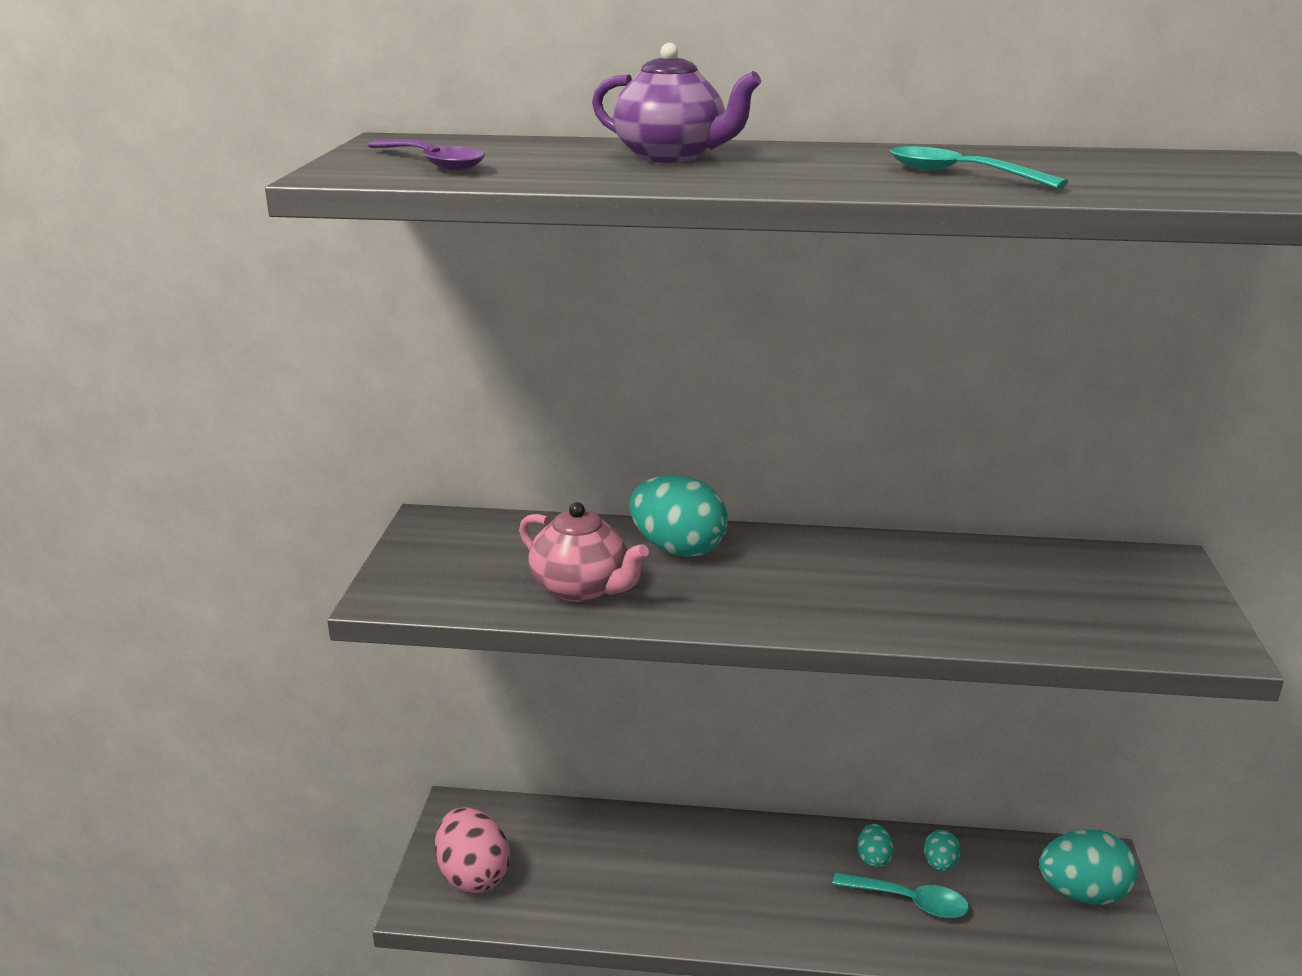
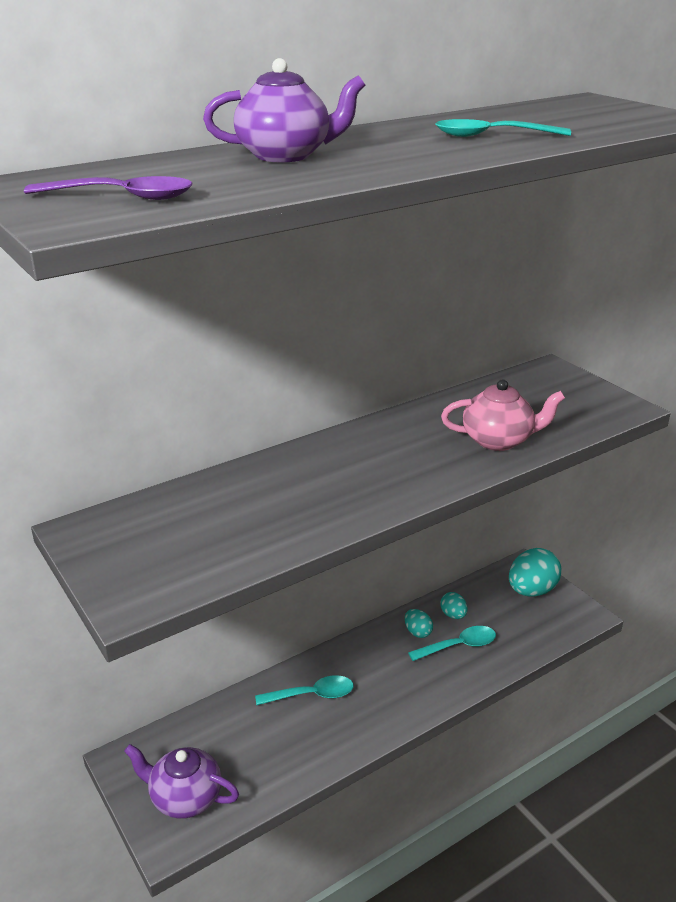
camera: 40 degrees left, 5 degrees up
pink egg [435,808,510,893] -> purple teapot [124,744,239,819]
pink teapot [519,502,649,602] -> pink teapot moved to [441,380,565,451]
turquoise egg [629,475,728,557] -> none
none -> turquoise spoon [255,675,354,705]

